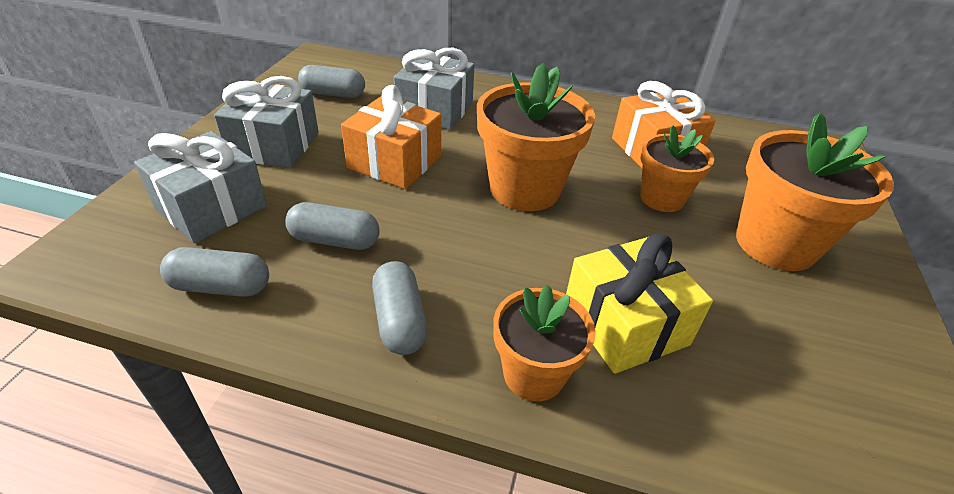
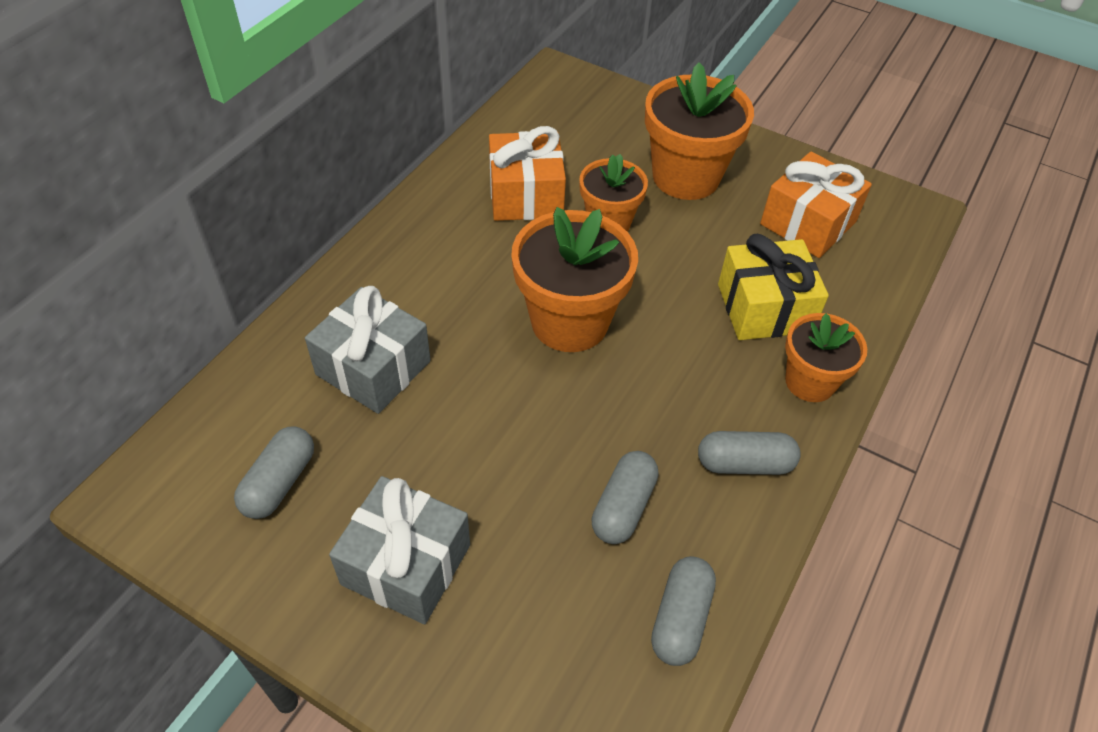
camera: 75 degrees left, 10 degrees up
grey gift [134,131,267,243] -> none
orange gift [341,85,441,189] -> orange gift moved to [760,151,872,258]

